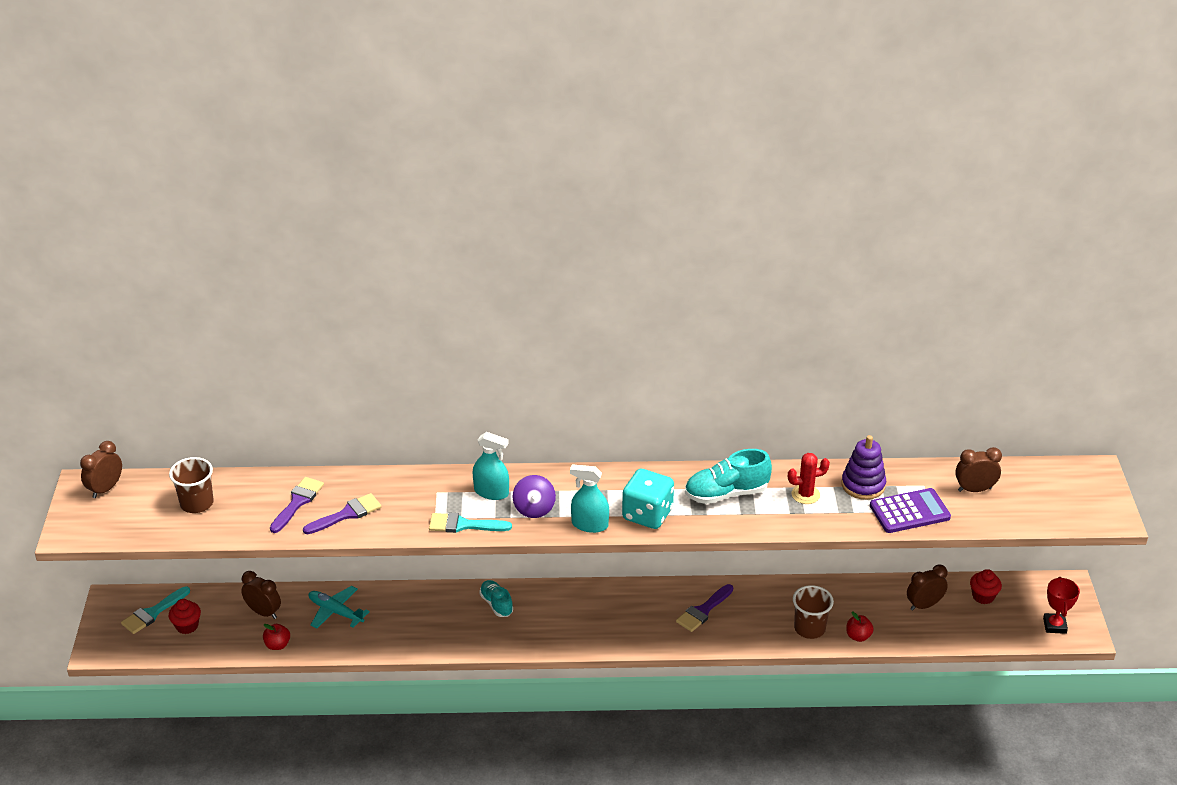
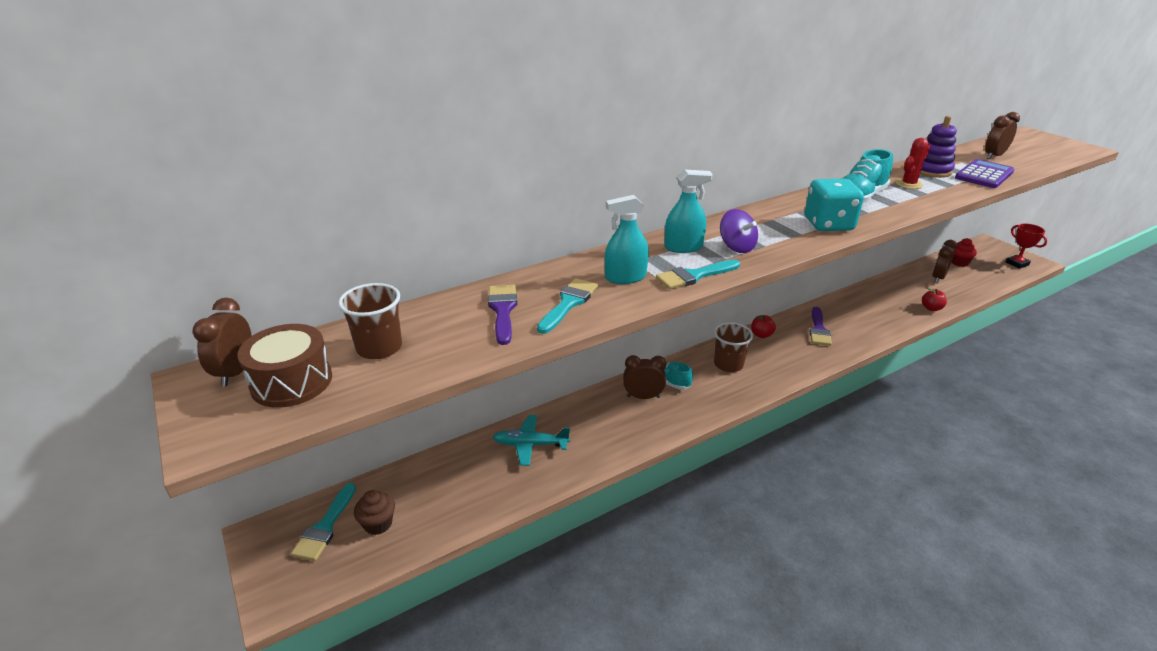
camera: 30 degrees left, 5 degrees down
red cupcake [169,599,201,634] -> brown cupcake [354,490,395,535]
brown clock [241,571,281,619] -> brown clock moved to [623,355,666,399]
red apple [263,624,290,650] -> red apple moved to [751,315,776,338]
purple brush [303,493,382,534] -> turquoise brush [537,278,598,334]
turquoise spray bottle [570,464,609,533] -> turquoise spray bottle moved to [605,195,649,284]
brown cup [793,585,834,639] -> brown cup moved to [714,322,753,372]
none -> brown drum [237,324,332,408]

